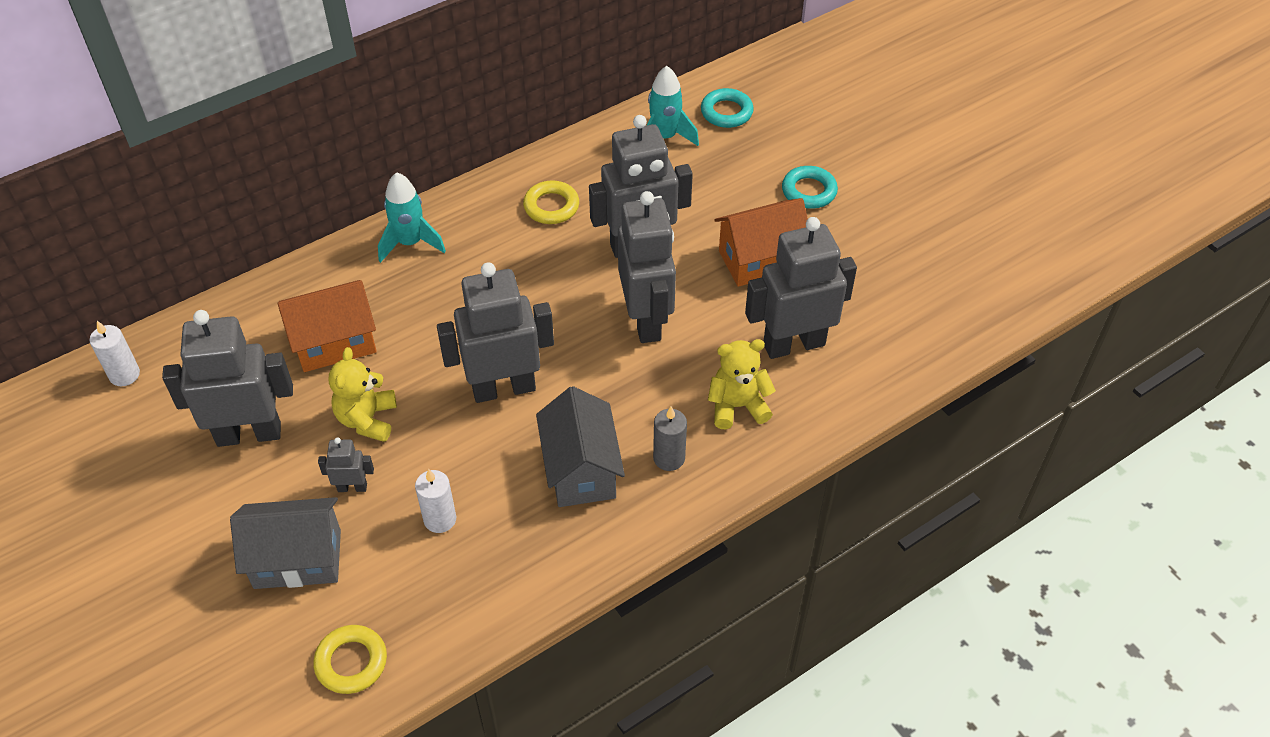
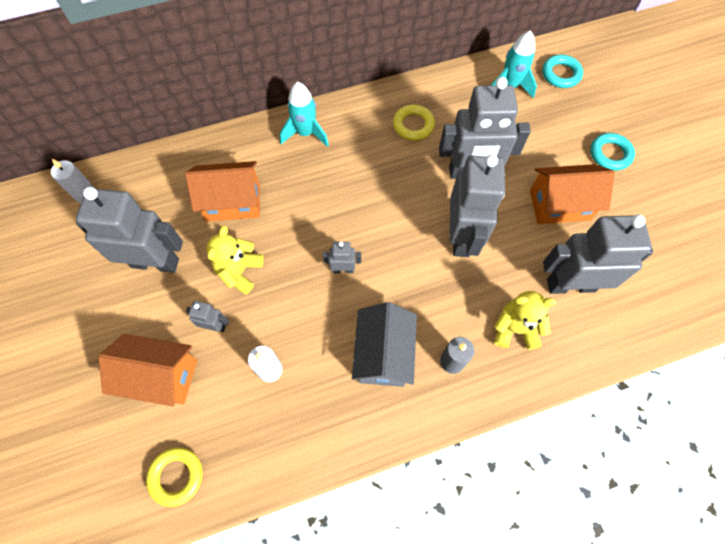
camera: 15 degrees right, 15 degrees up
grey house [230,497,341,589] -> orange house [98,334,197,406]
grey robot [437,262,554,403] -> grey robot [323,242,361,273], size x0.44

